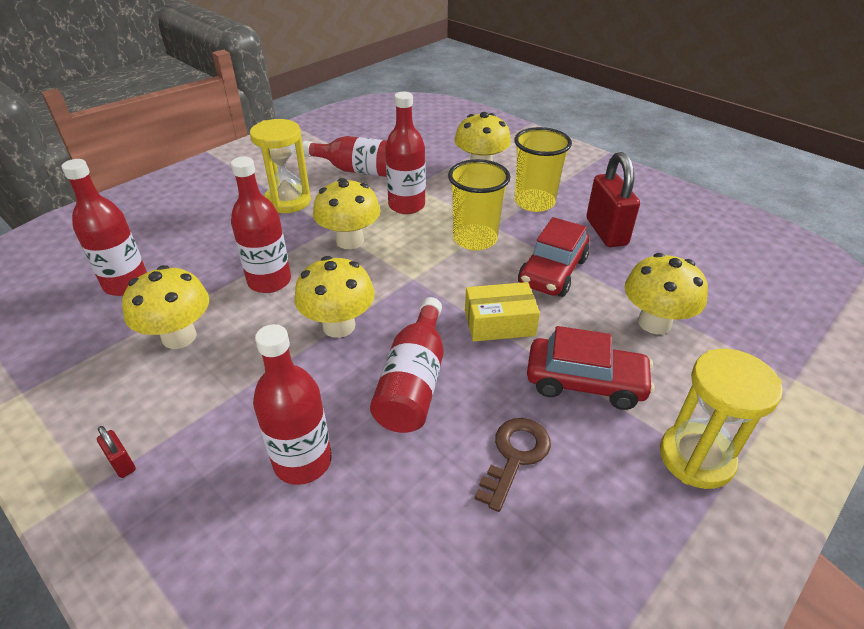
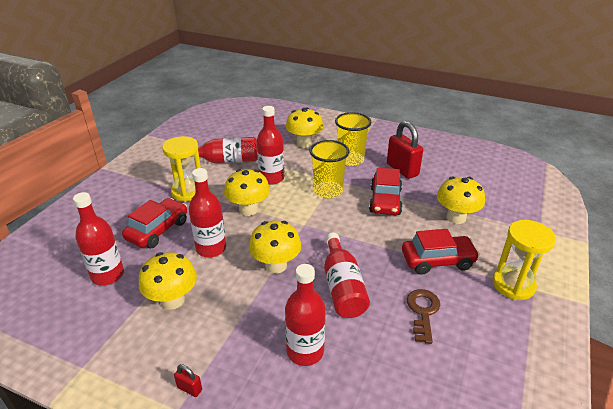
camera: 20 degrees left, 5 degrees down
yellow box [465,282,540,342] -> none
none -> red car [122,198,187,248]

